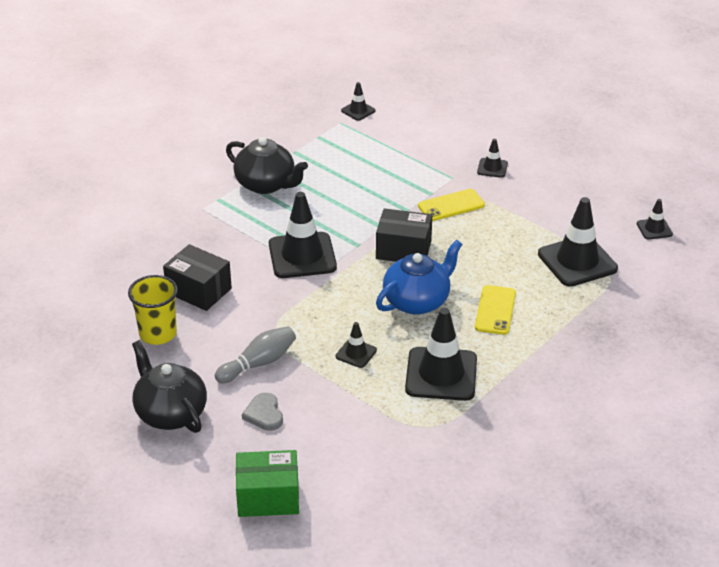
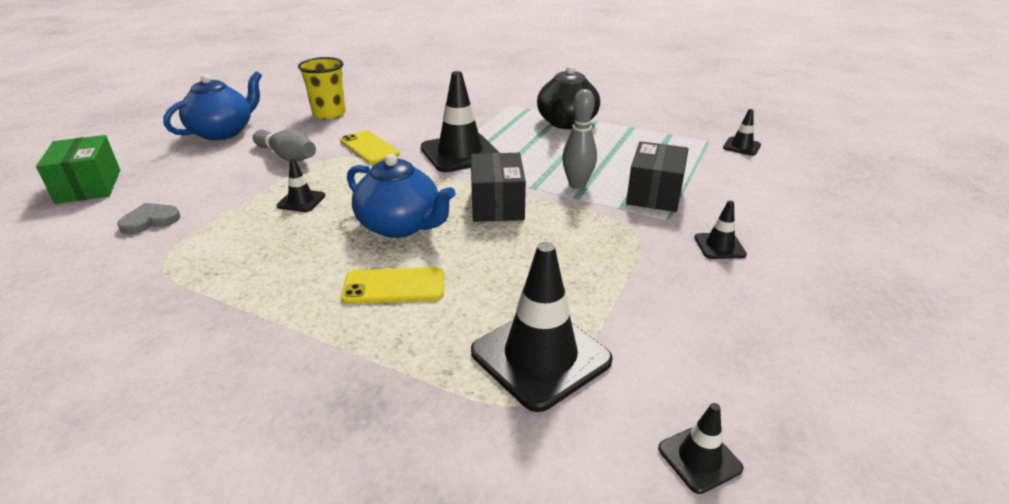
camera: 75 degrees right, 5 degrees down
black teapot [132,340,207,433] -> blue teapot [163,71,262,140]
black box [163,244,232,311] -> black box moved to [626,141,688,212]
grey heart [242,393,283,431] -> grey heart moved to [117,203,181,234]
black traffic cone [405,308,477,401] -> none
yellow phone [418,189,485,221] -> yellow phone moved to [340,130,400,164]
none -> grey bowling pin [562,89,597,189]

